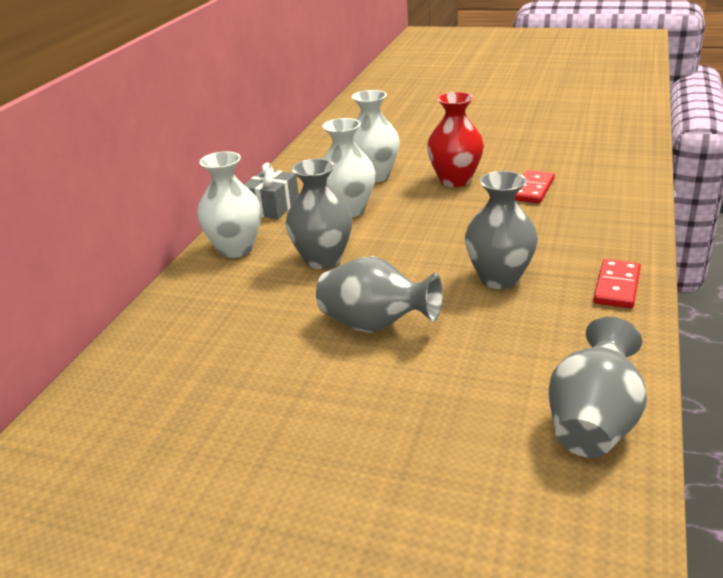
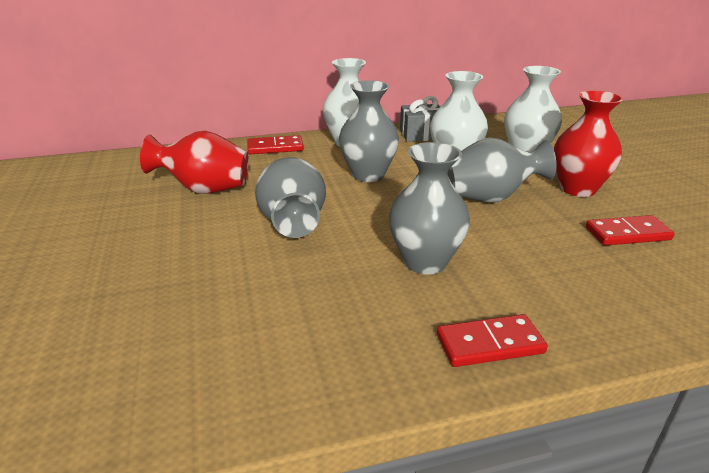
camera: 55 degrees right, 0 degrees up
grey vase [549,317,647,458] -> grey vase moved to [447,137,557,202]
none -> red vase [140,131,249,194]
none -> red domino [247,135,304,154]

